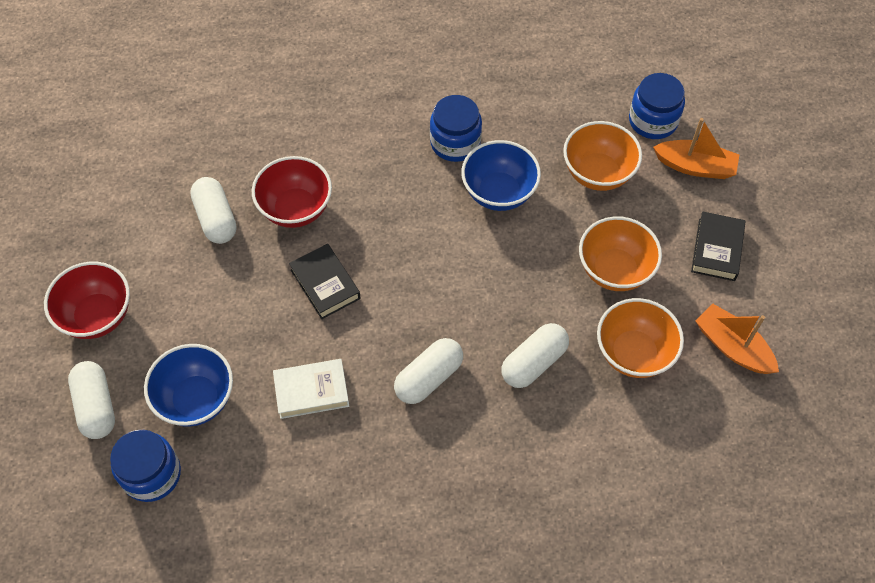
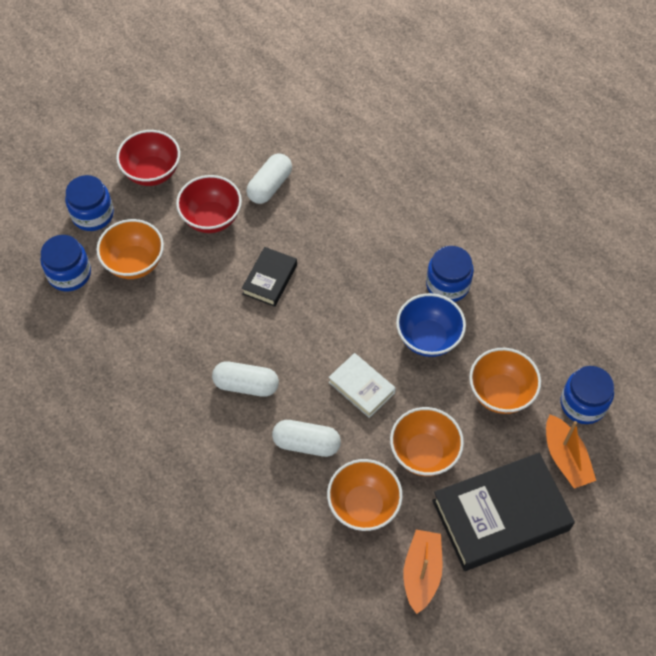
camera: 55 degrees right, 0 degrees up
white capsule [68,361,115,439] -> blue jar [65,175,114,231]
blue bowl [144,344,233,427] -> orange bowl [96,219,164,279]
red bowl [252,156,332,228] -> red bowl moved to [176,175,242,233]
white book [273,359,349,419] -> white book moved to [329,353,396,418]
black book [691,211,746,281] -> black book [432,453,575,571], size x1.94

